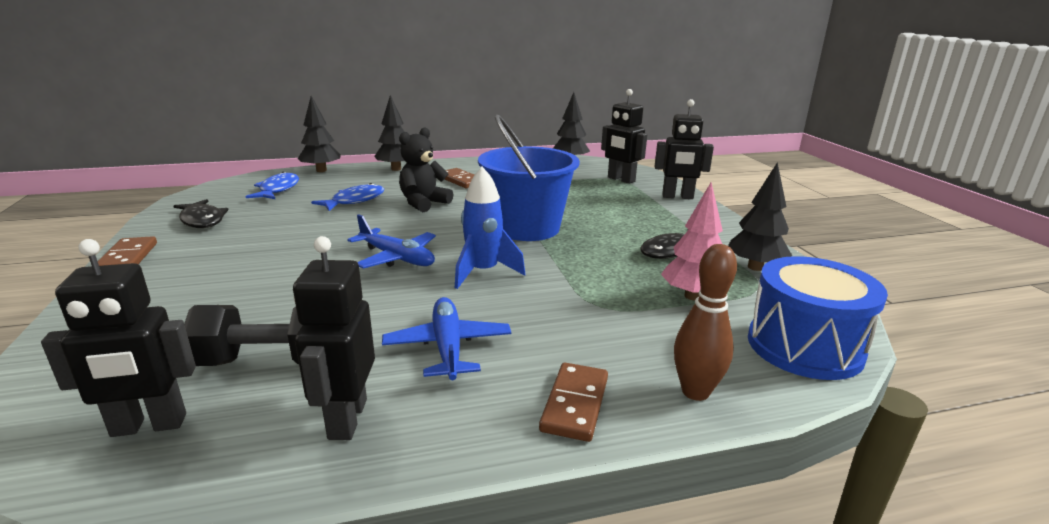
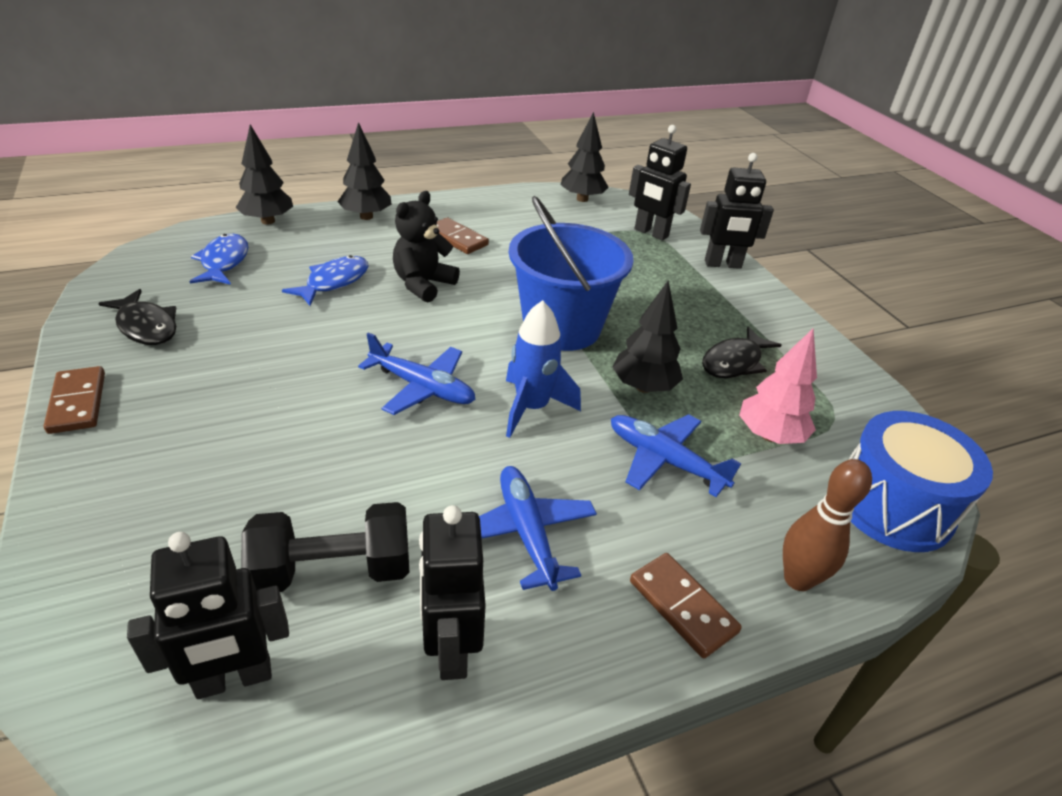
camera: 10 degrees left, 15 degrees up
brown domino [539,363,608,442] -> brown domino turned 45 degrees counterclockwise [630,553,742,658]
black tree [728,162,792,271] -> black tree moved to [612,281,683,393]
none -> blue plane [611,414,741,497]

